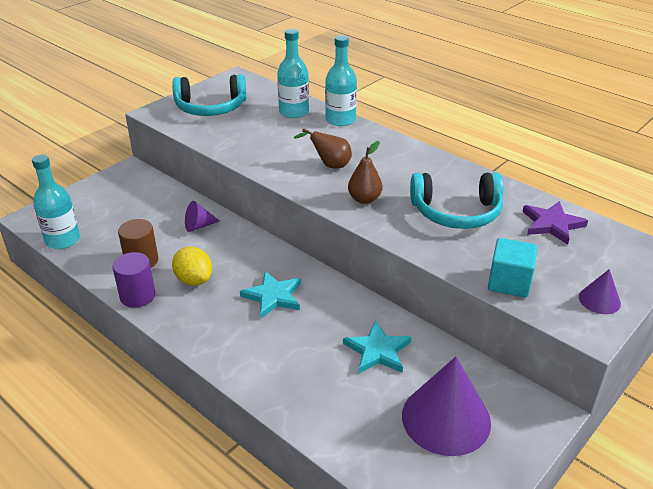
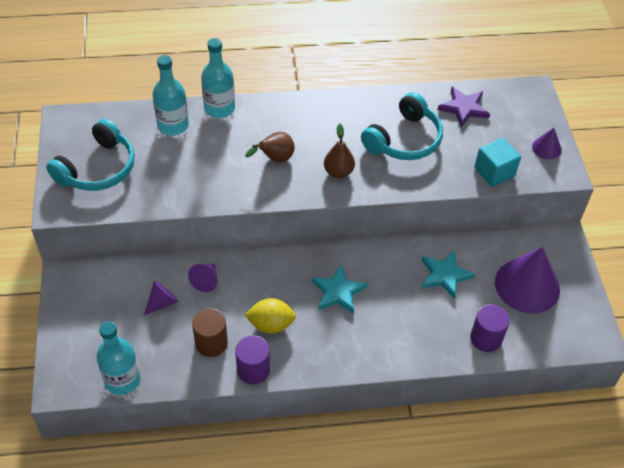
camera: 50 degrees left, 15 degrees up
none -> purple cone [144,280,178,315]
none -> purple cylinder [470,304,510,352]

